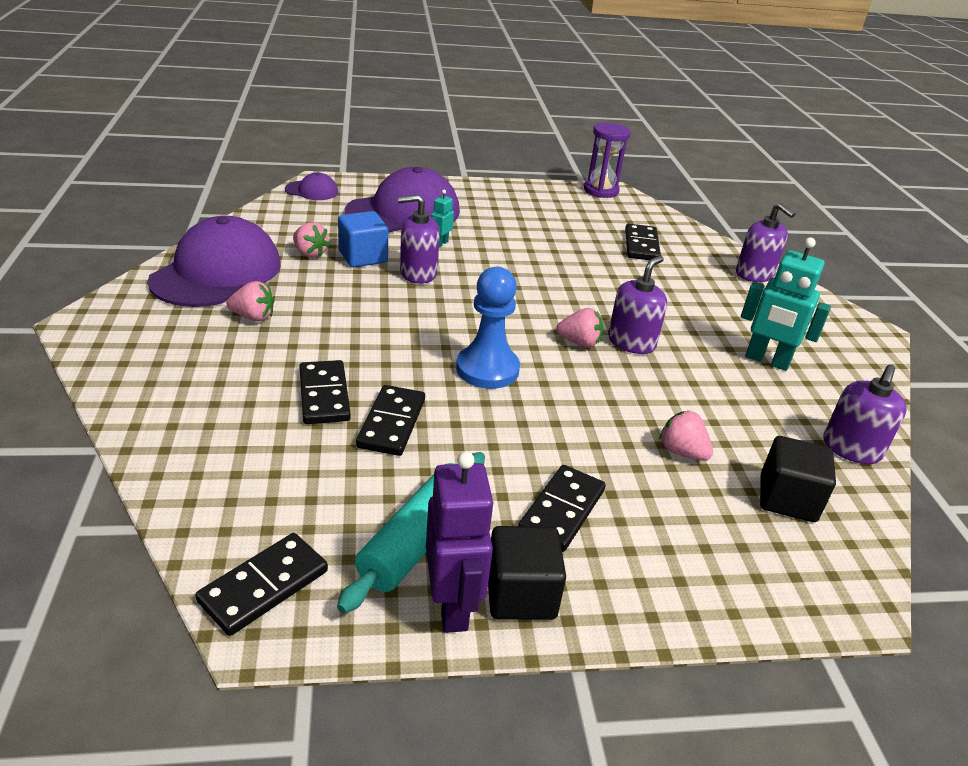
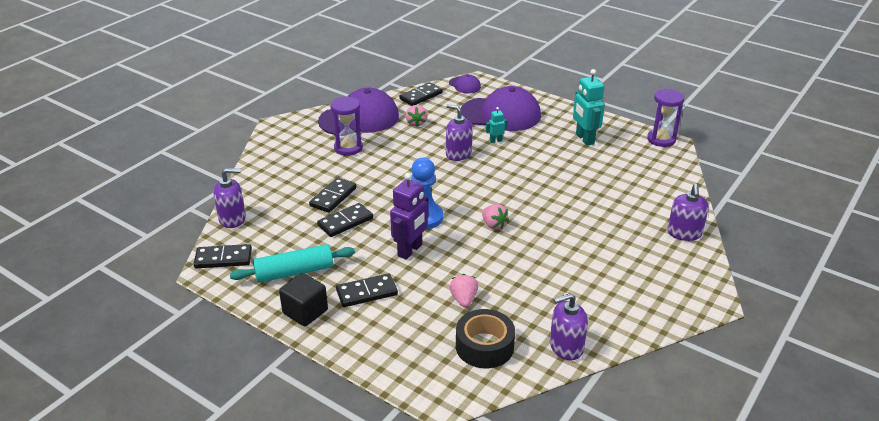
camera: 45 degrees right, 0 degrees up
pink strawberry [227,281,274,322] -> purple hourglass [330,96,363,156]
blue cube [338,211,388,267] -> none
purple robot [426,452,495,633] -> purple robot moved to [390,173,429,260]
purple soap dispenser [608,256,667,354] -> purple soap dispenser moved to [213,168,246,228]
black domino [625,224,661,260] -> black domino moved to [399,82,443,106]
turquoise robot [741,237,831,371] -> turquoise robot moved to [573,69,605,146]
black cube [760,436,836,522] -> black tape [456,309,515,368]

